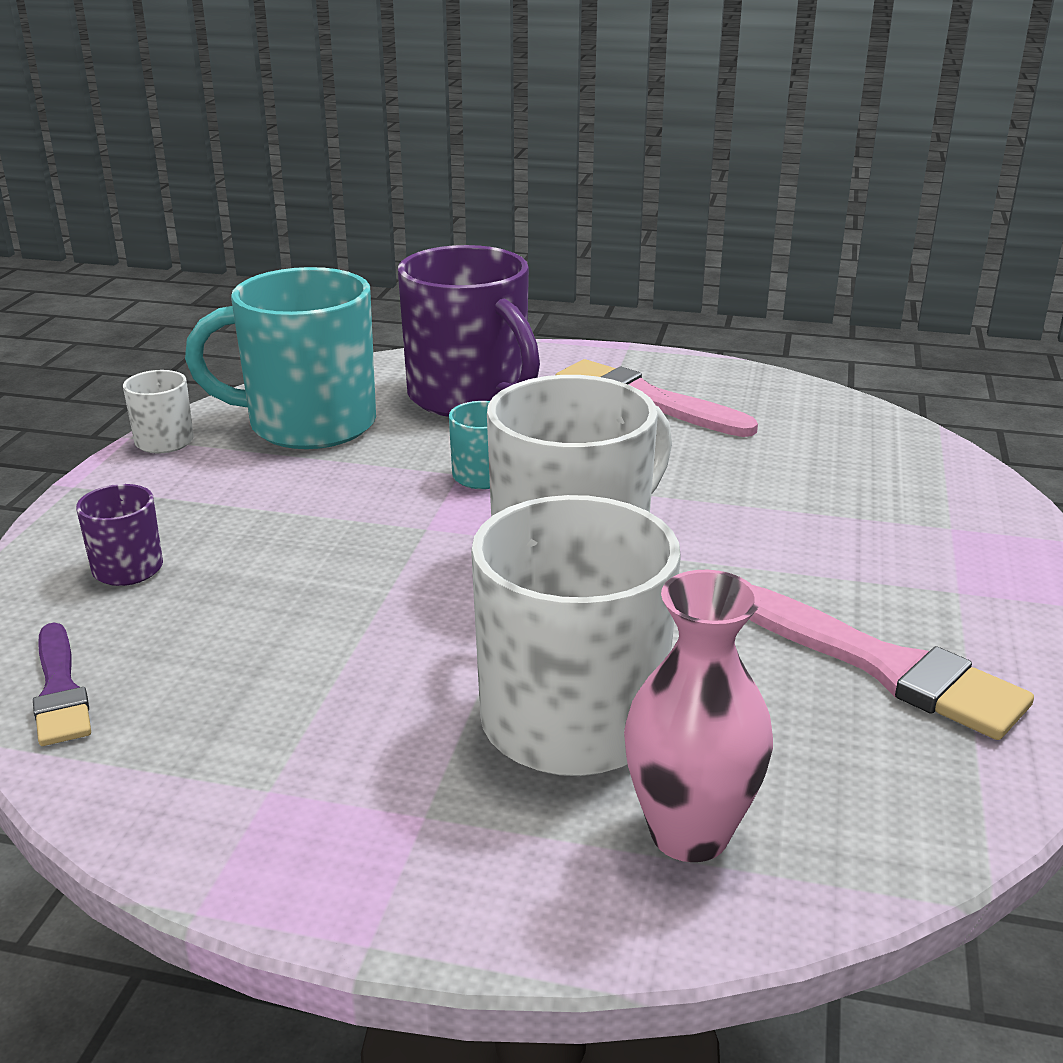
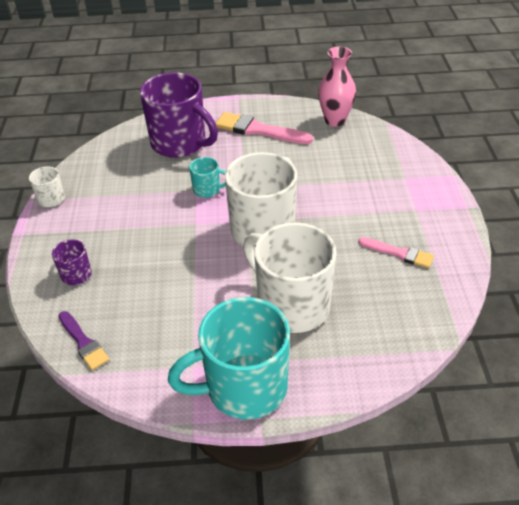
camera: 15 degrees left, 15 degrees up
turquoise mug [185,267,376,449] -> turquoise mug moved to [168,297,290,420]
pink vase [624,570,773,862] -> pink vase moved to [318,47,356,127]
pink brush [749,585,1034,740] -> pink brush [358,237,434,268], size x0.61

